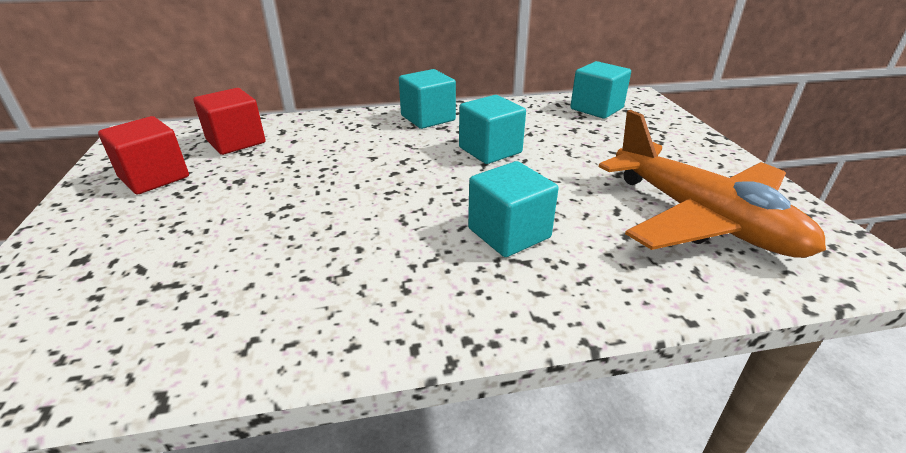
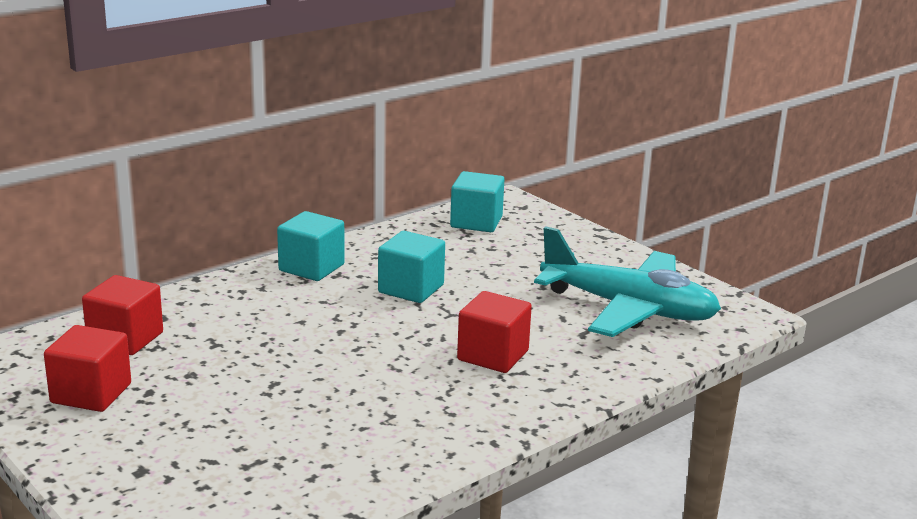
camera: 30 degrees left, 10 degrees down
turquoise cube [468,161,559,257] -> red cube [457,291,532,373]
orange plane [599,110,826,258] -> turquoise plane [534,226,721,337]

